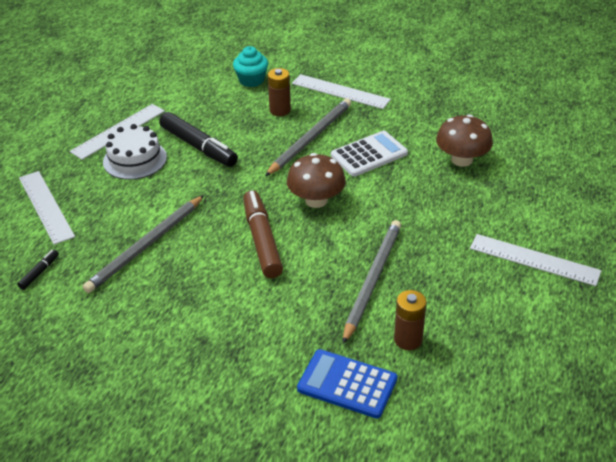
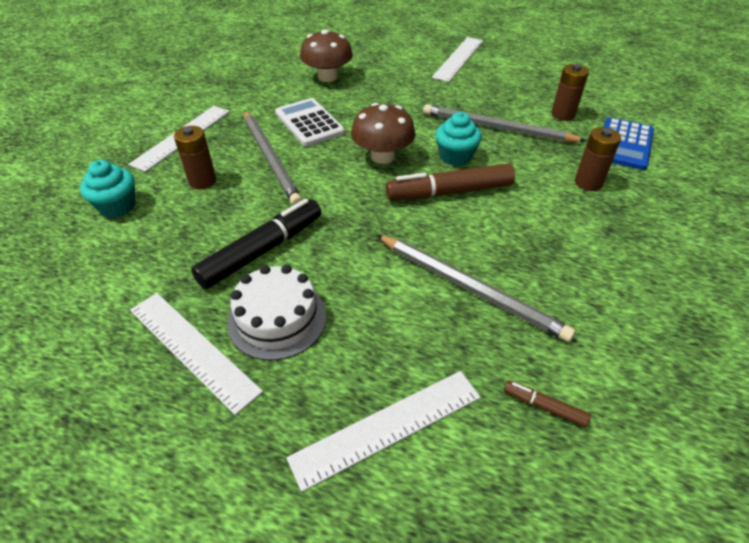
camera: 90 degrees left, 5 degrees up
black marker [17,250,59,290] -> brown marker [504,381,591,427]
grey pencil [265,98,351,176] -> grey pencil turned 150 degrees counterclockwise [244,110,302,205]
none -> turquoise cupcake [435,112,482,166]
none -> brown battery [575,127,621,191]

